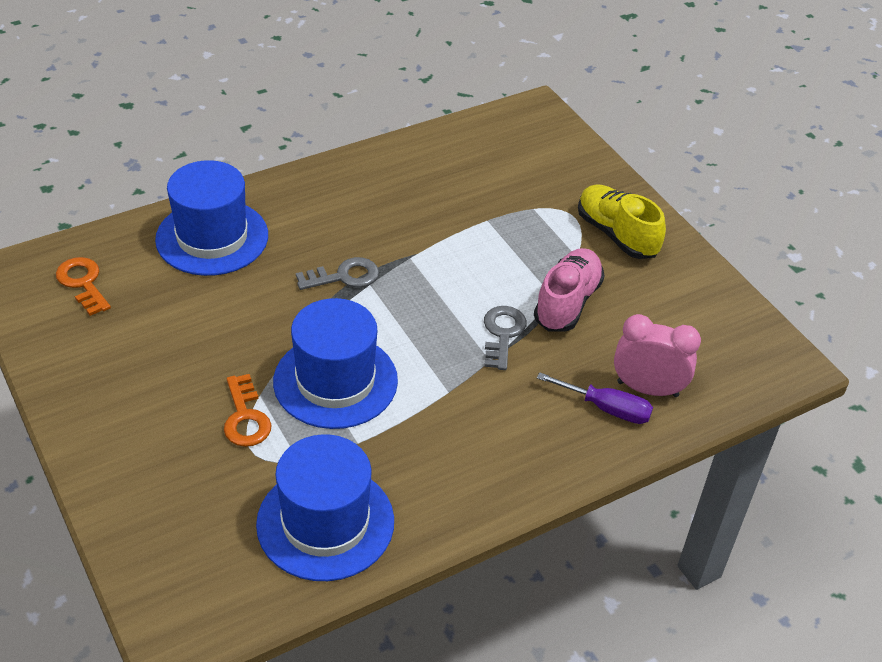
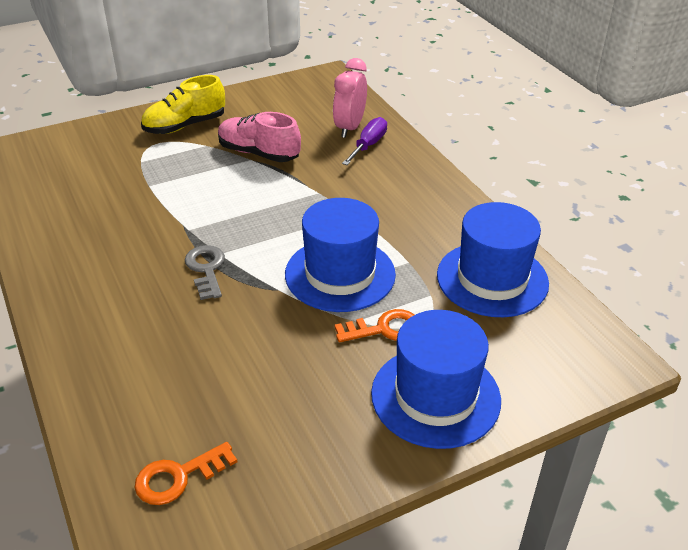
camera: 85 degrees left, 5 degrees down
blue hat [155,160,268,276] -> blue hat moved to [371,310,501,449]
grey key [484,306,527,370] -> none

